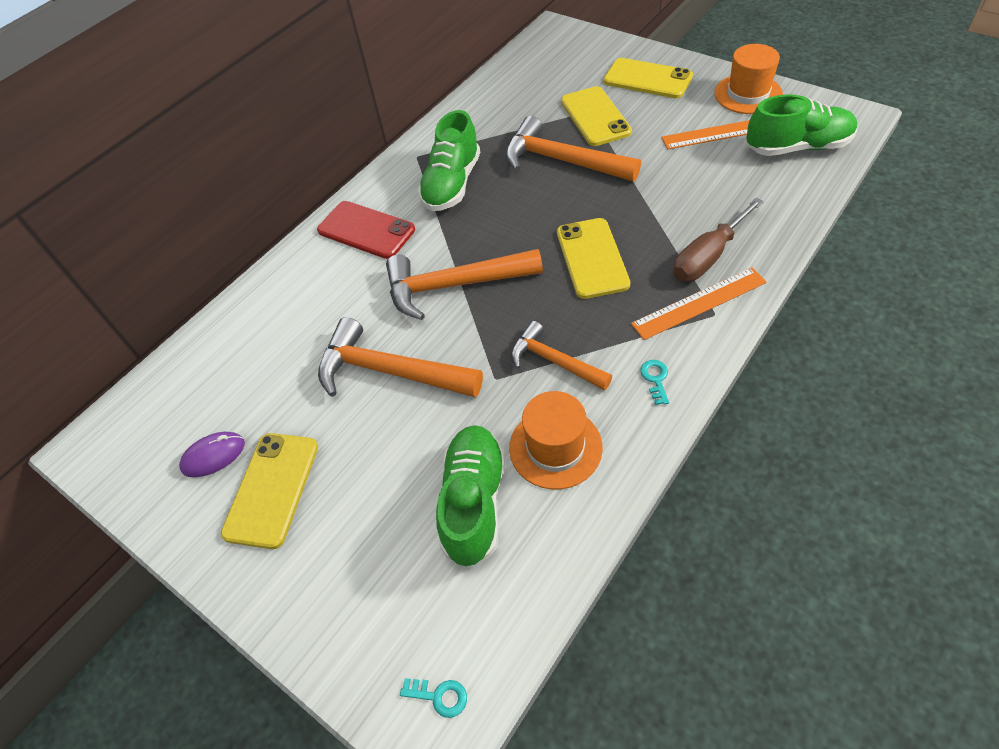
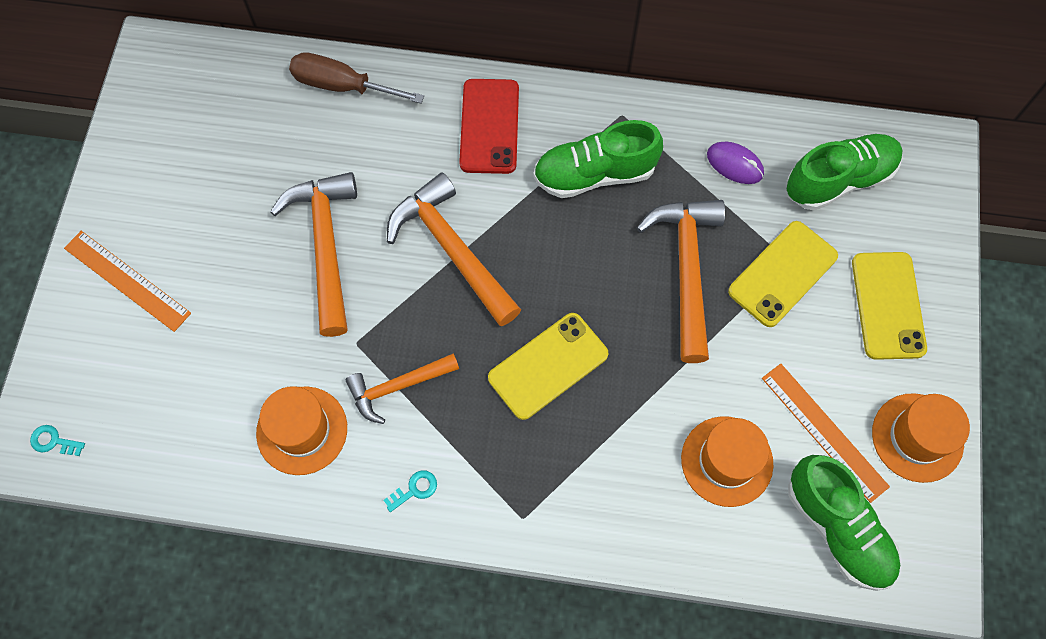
camera: 55 degrees right, 15 degrees up
purple mouse [179,432,245,477] -> purple mouse moved to [707,142,764,184]
yellow phone [221,433,318,549] -> none
turquoise key [400,678,467,718] -> turquoise key turned 120 degrees clockwise [30,425,85,456]
green shoe [436,425,505,567] -> green shoe moved to [787,134,903,210]
orange hammer [511,321,612,390] -> orange hammer turned 120 degrees counterclockwise [346,354,459,424]
orange ruler [631,267,767,340] -> orange ruler moved to [64,231,191,332]
brown screwdriver [673,198,764,281] -> brown screwdriver moved to [289,52,424,104]
none -> orange hat [681,416,774,507]

